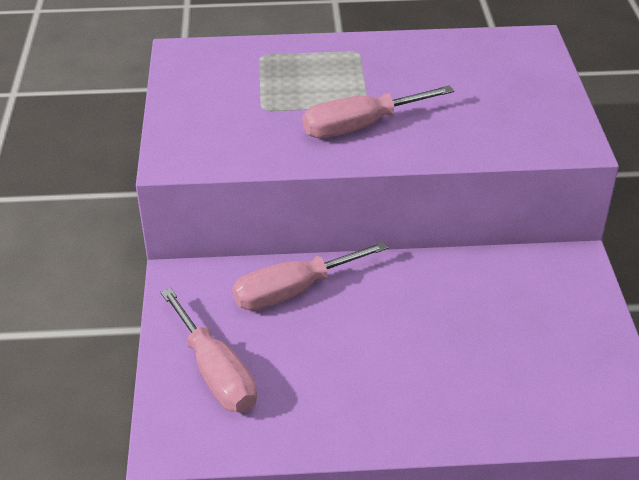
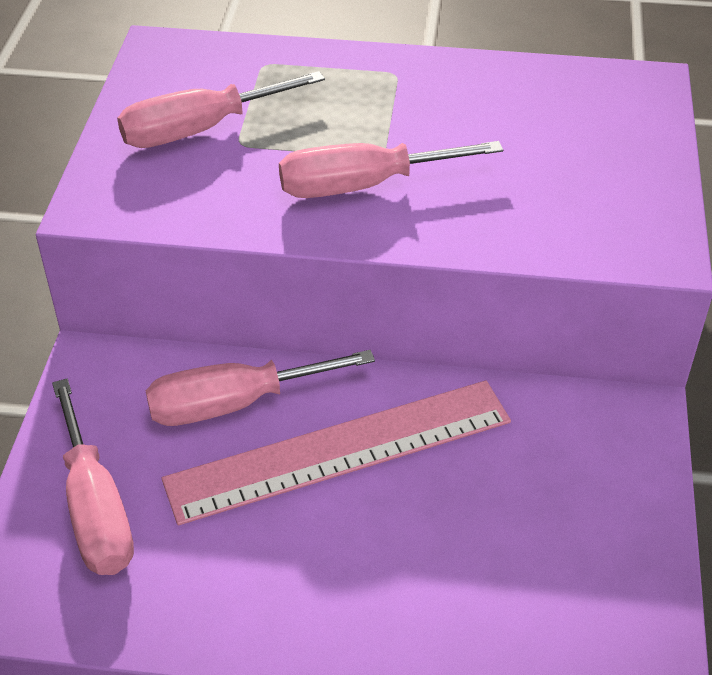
camera: 10 degrees right, 5 degrees up
none -> pink screwdriver [117,71,325,148]
none -> pink ruler [162,380,511,525]

